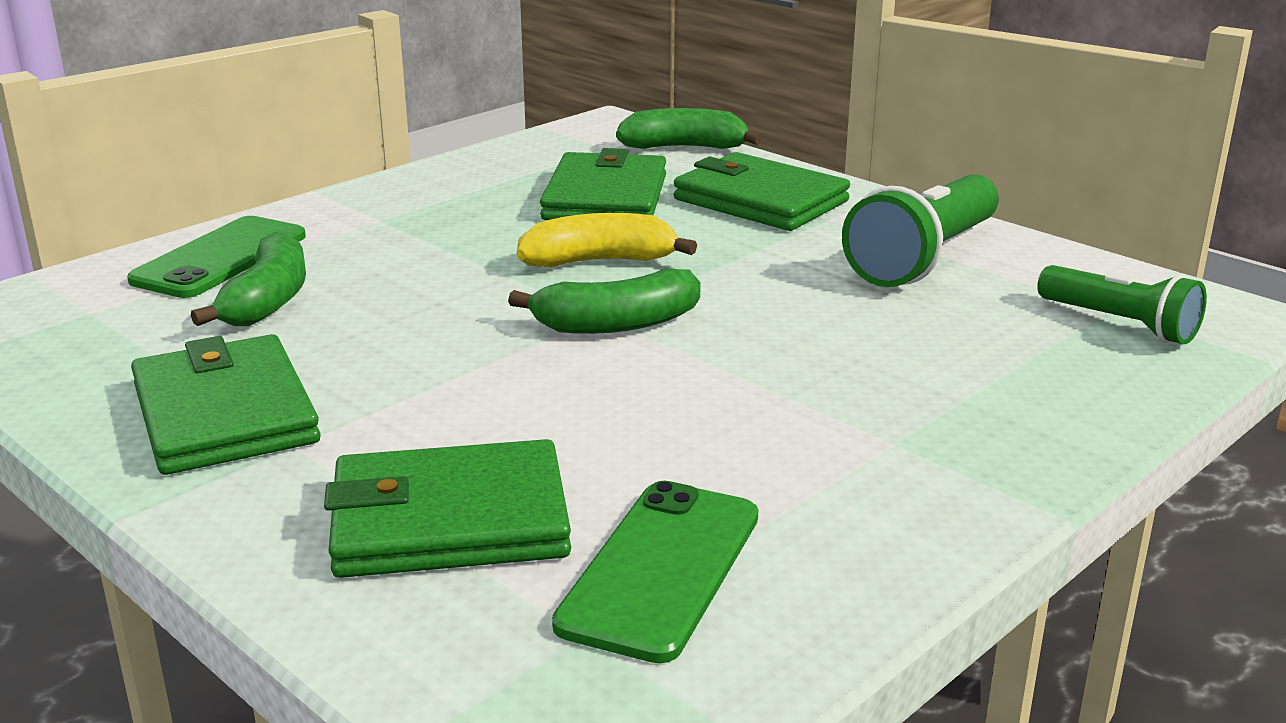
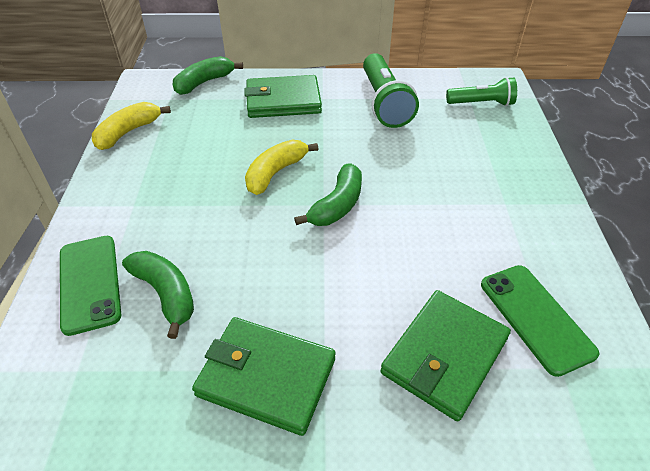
camera: 45 degrees left, 20 degrees up
green wallet [540,148,666,220] -> none
none -> yellow banana [92,102,171,150]

